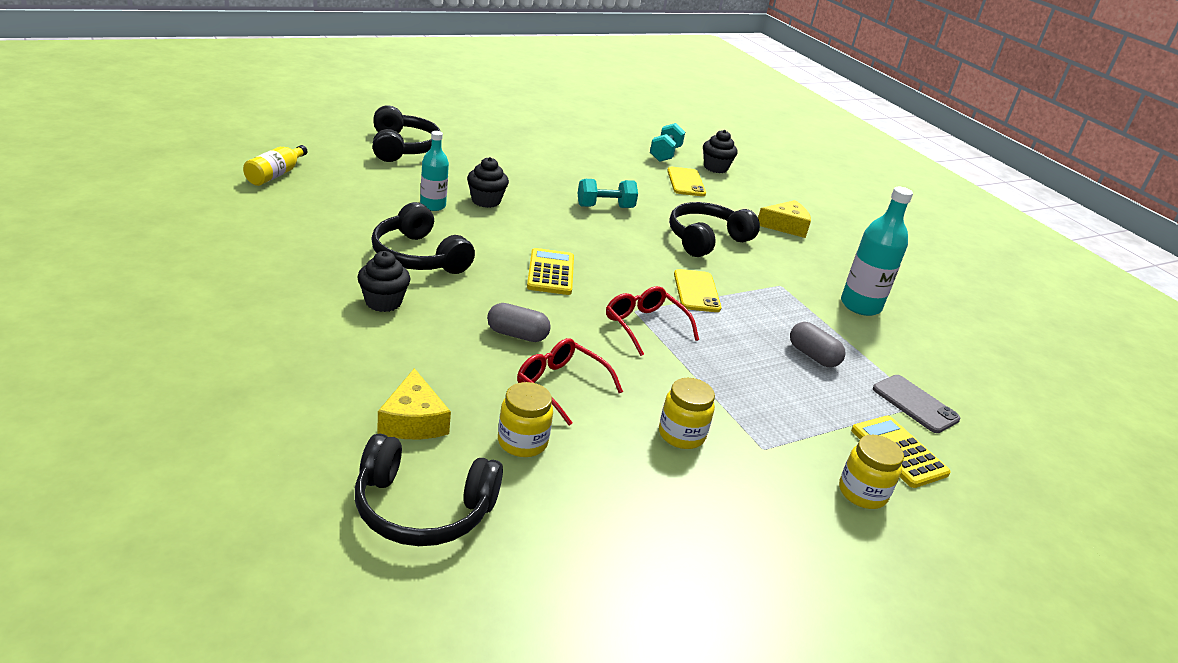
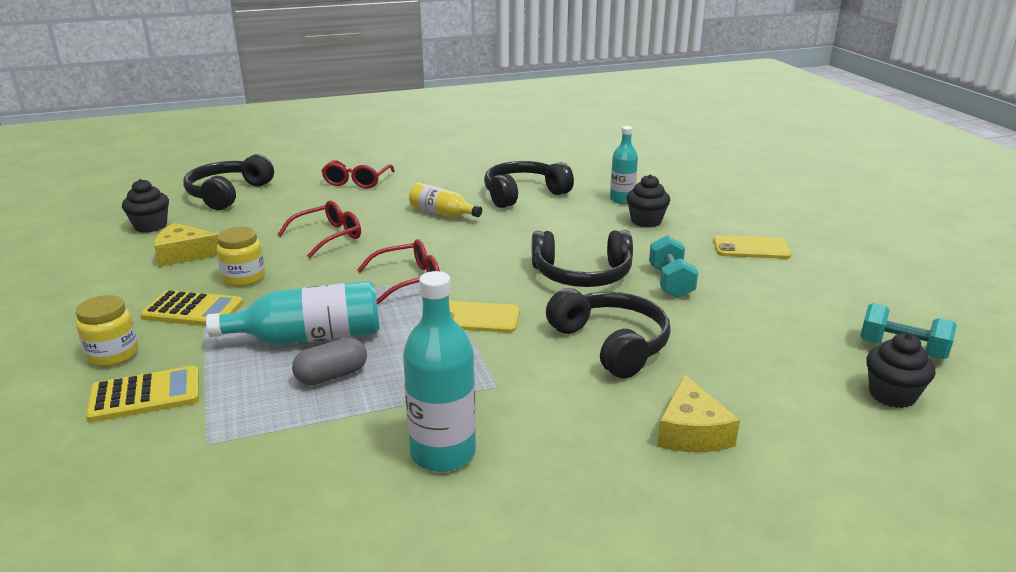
camera: 105 degrees right, 5 degrees down
yellow bottle [243,145,307,186] -> yellow bottle moved to [409,183,482,218]
black cupcake [357,251,411,312] -> black cupcake moved to [122,179,169,233]
black headphones [373,105,441,162] -> black headphones moved to [532,230,633,287]
yellow cheese [377,368,451,439] -> yellow cheese moved to [154,223,218,267]
grey capsule [487,303,551,342] -> none
yellow jar [498,382,553,457] -> none
yellow calculator [527,248,574,295] -> yellow calculator moved to [140,290,243,326]
yellow phone [667,167,706,196] -> yellow phone moved to [713,235,791,259]
grey phone [873,375,960,433] -> none
none -> turquoise bottle [206,281,380,345]
none -> red glasses [321,160,395,189]

